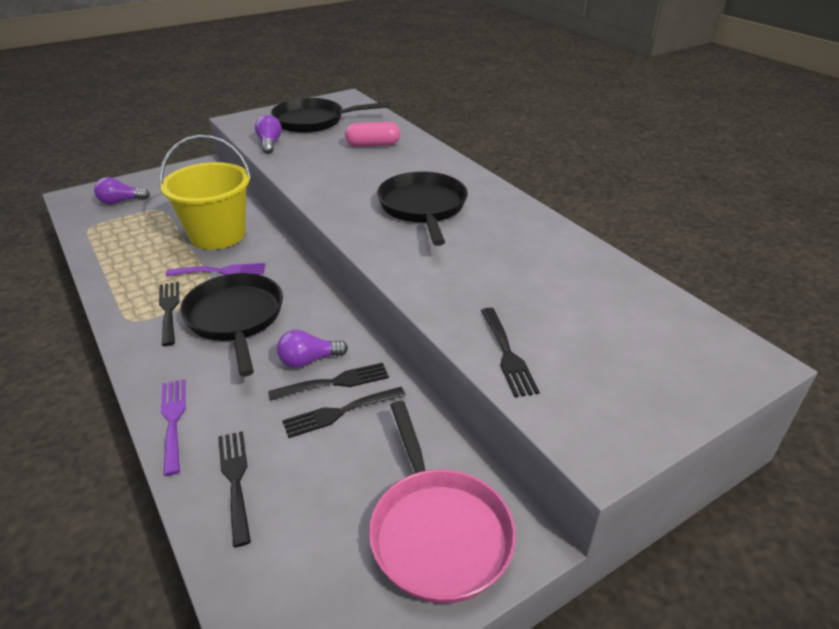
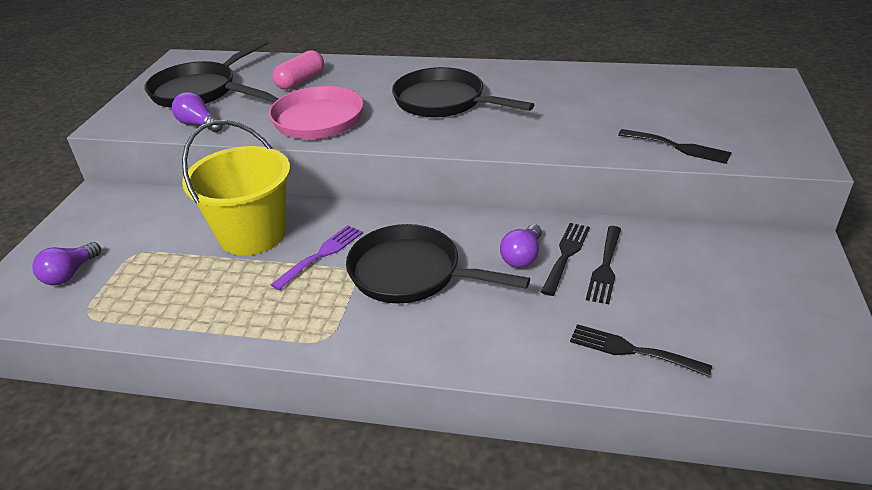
camera: 45 degrees left, 0 degrees up
black fork [159,282,179,346] -> none
purple fork [161,379,186,476] -> none
pink pan [369,401,516,604] -> pink pan moved to [225,82,363,139]

